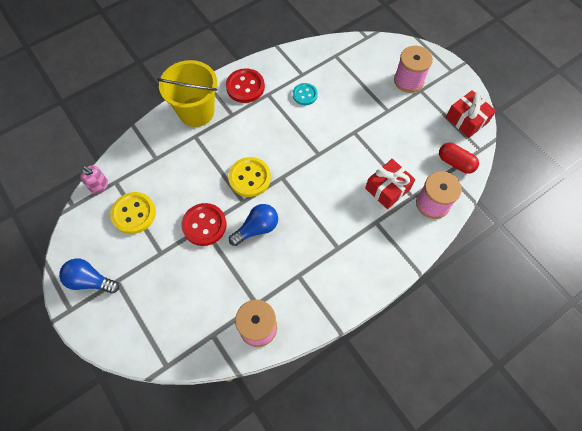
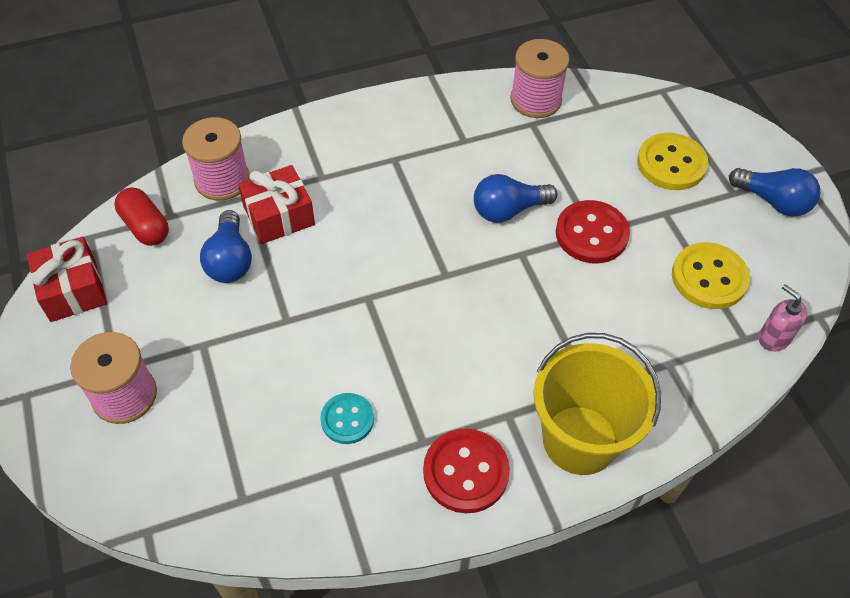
camera: 165 degrees left, 10 degrees down
yellow button [228,157,271,197] -> yellow button moved to [637,133,709,190]
none -> blue light bulb [200,210,252,283]

